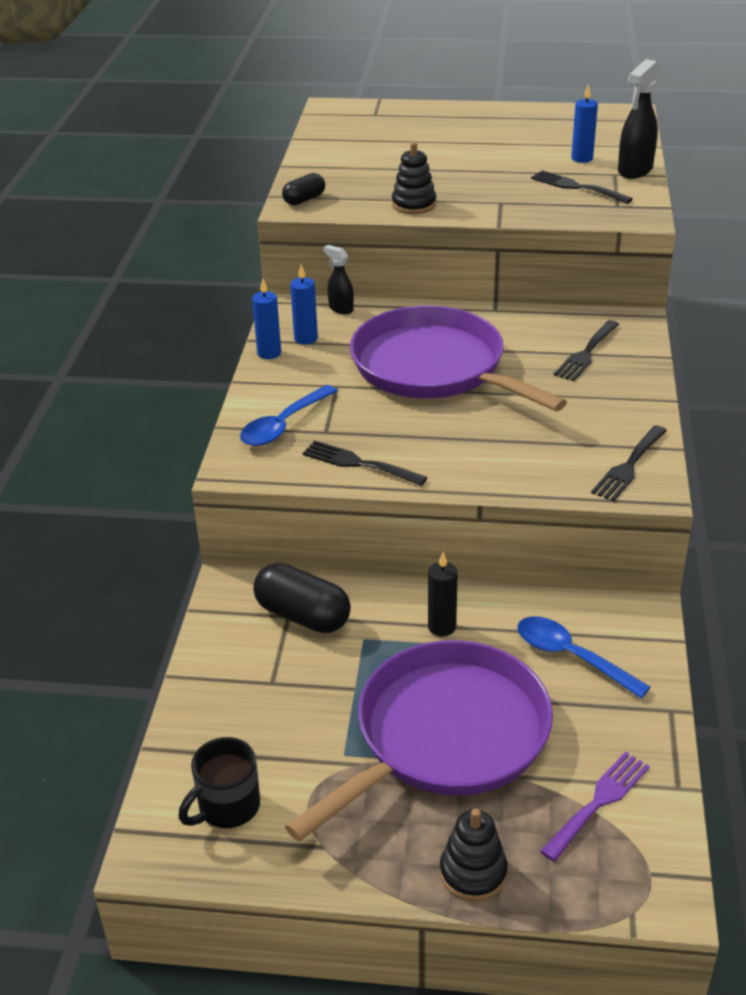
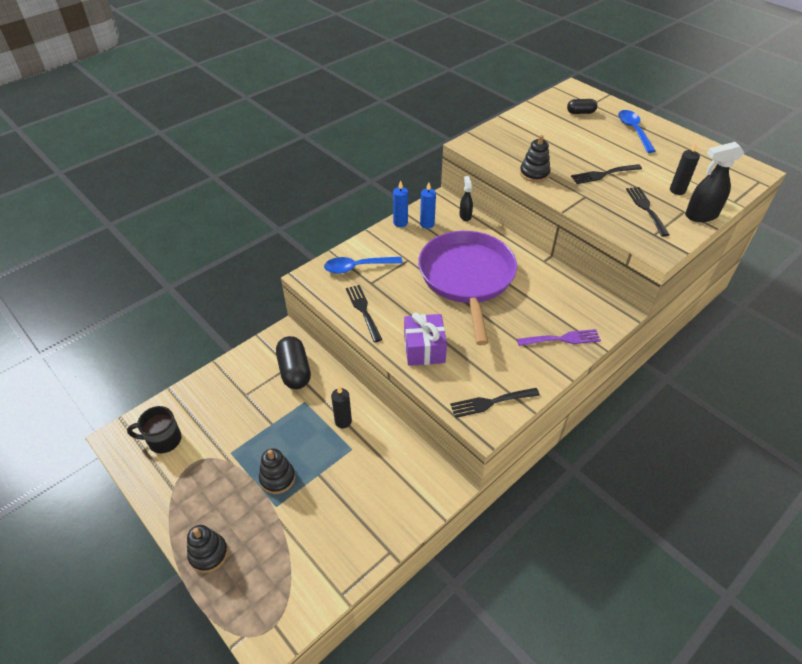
camera: 40 degrees right, 10 degrees up
black capsule [282,173,325,205] -> black capsule moved to [567,99,598,114]
purple pan [285,640,553,842] -> black stacking toy [259,449,295,494]
blue spoon [518,616,651,698] -> blue spoon moved to [618,110,656,153]
purple fork [540,752,650,862] -> purple fork moved to [517,329,601,346]
black fork [554,320,619,381] -> black fork moved to [571,164,642,184]
blue candle [571,84,598,163] -> black candle [670,142,700,195]
none -> purple gift [404,312,447,366]

